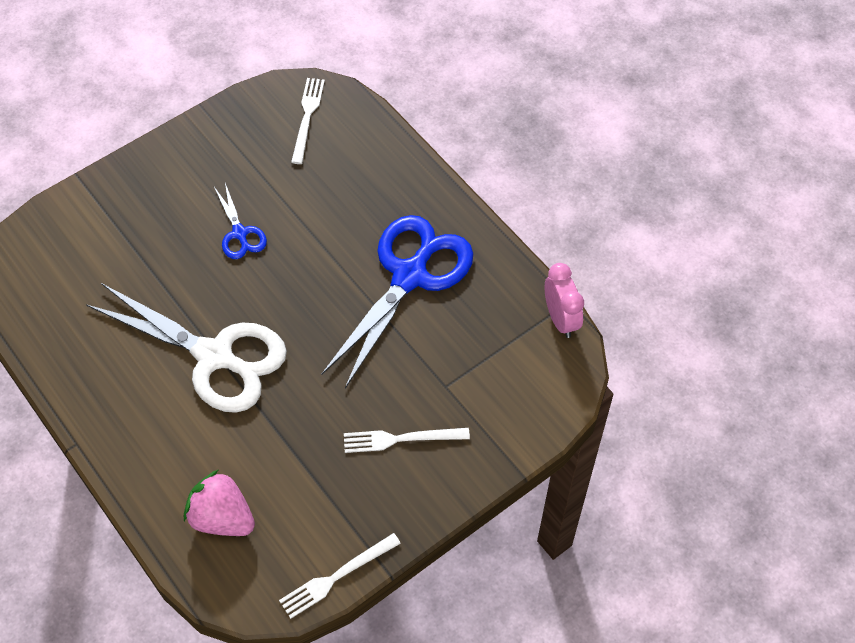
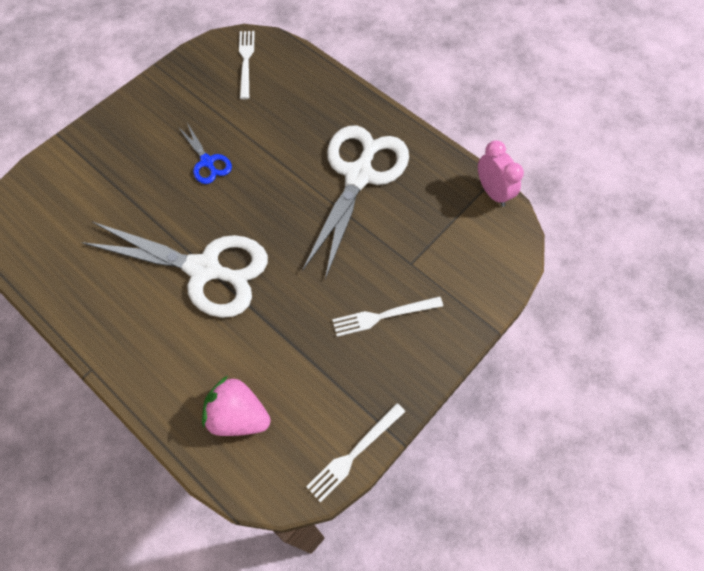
camera: 10 degrees left, 5 degrees up
blue scissors [321,215,473,388] -> white scissors [302,126,409,279]

